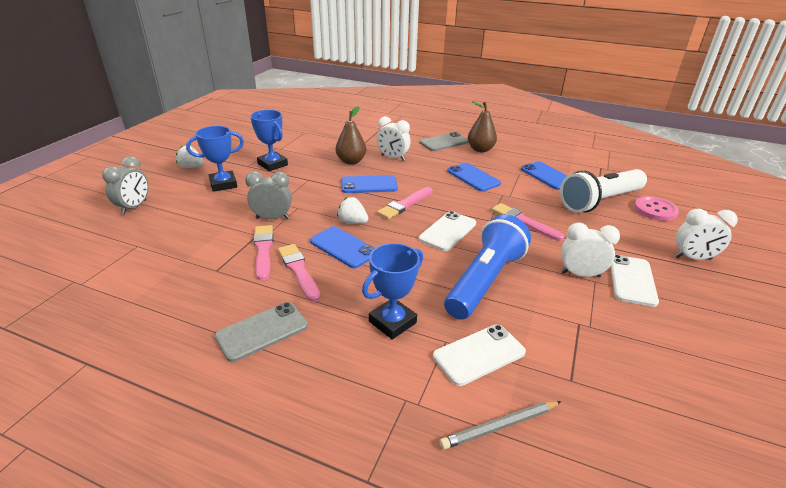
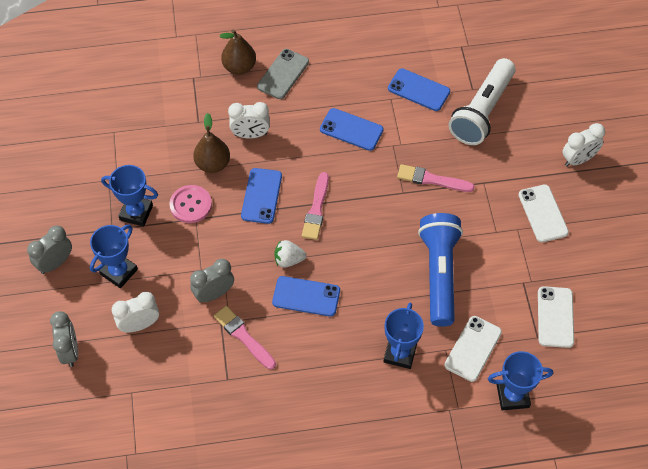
camera: 30 degrees left, 25 degrees up
white strawberry [176,146,204,168] -> grey clock [27,225,72,274]
grey phone [215,302,308,362] -> none
pink brush [278,244,320,302] -> none
blue phone [341,175,398,193] -> blue phone turned 45 degrees counterclockwise [241,168,282,224]
white phone [419,211,476,251] -> white phone moved to [538,286,574,348]
grey pencil [440,401,562,450] -> blue trophy [488,351,553,410]
brown pear [468,101,497,152] -> brown pear moved to [220,29,256,75]
white clock [561,223,620,277] -> white clock moved to [112,292,159,332]
pink button [634,196,679,221] -> pink button moved to [169,185,212,223]

